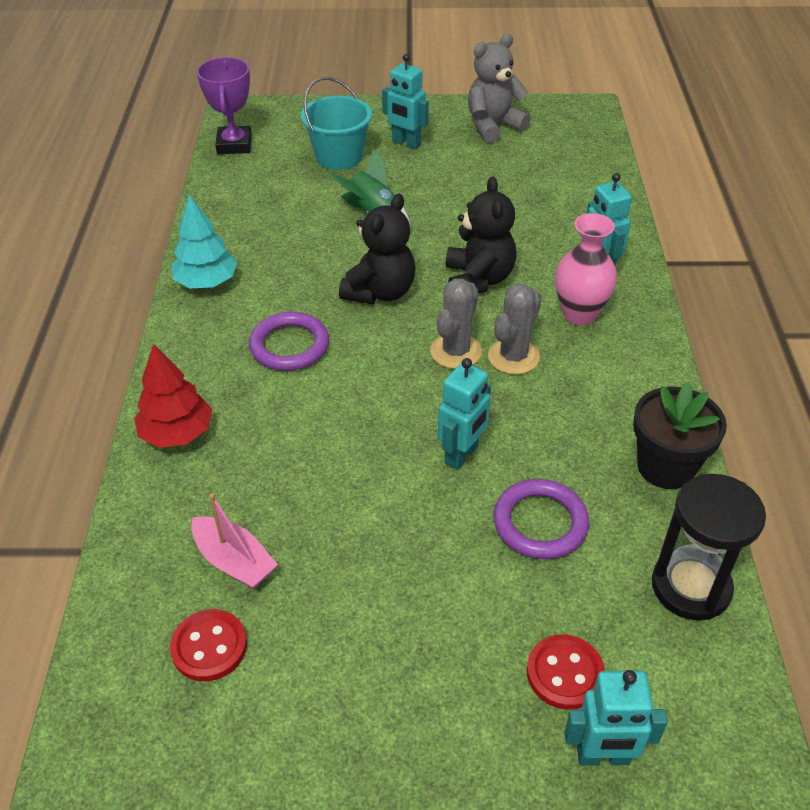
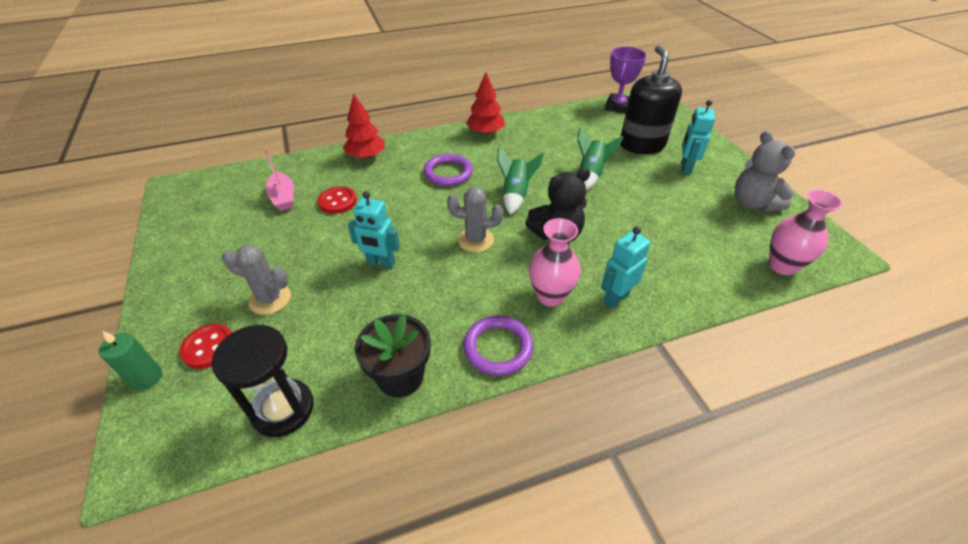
camera: 70 degrees right, 0 degrees up
red button [170,609,247,681] -> red button moved to [318,186,357,214]
turquoise tree [171,194,238,288] -> red tree [466,72,505,135]
pink boat [191,494,278,589] -> pink boat turned 45 degrees counterclockwise [265,149,294,211]
purple trophy [197,57,252,154] -> purple trophy turned 45 degrees counterclockwise [605,47,647,113]
turquoise bucket [301,77,372,170] -> black soap dispenser [620,45,682,154]
black teddy bear [339,194,415,304] -> green rocket [497,148,544,215]
grey teddy bear [468,34,531,143] -> grey teddy bear turned 150 degrees counterclockwise [735,131,795,212]
grey cactus [488,283,542,374] -> grey cactus moved to [222,244,291,315]
purple ring [493,479,589,559] -> purple ring moved to [463,315,533,376]
turquoise robot [564,670,668,766] -> green candle [99,331,162,390]
none -> pink vase [769,190,843,275]

